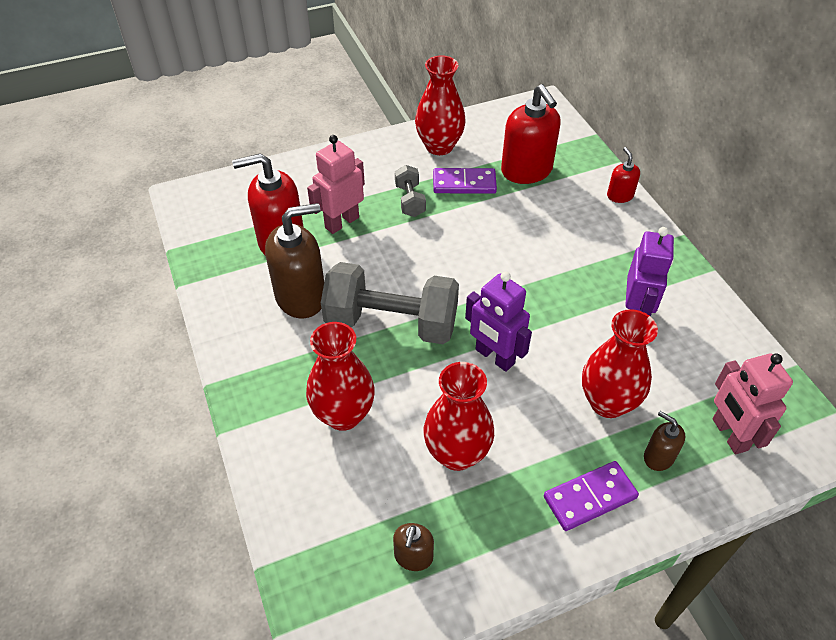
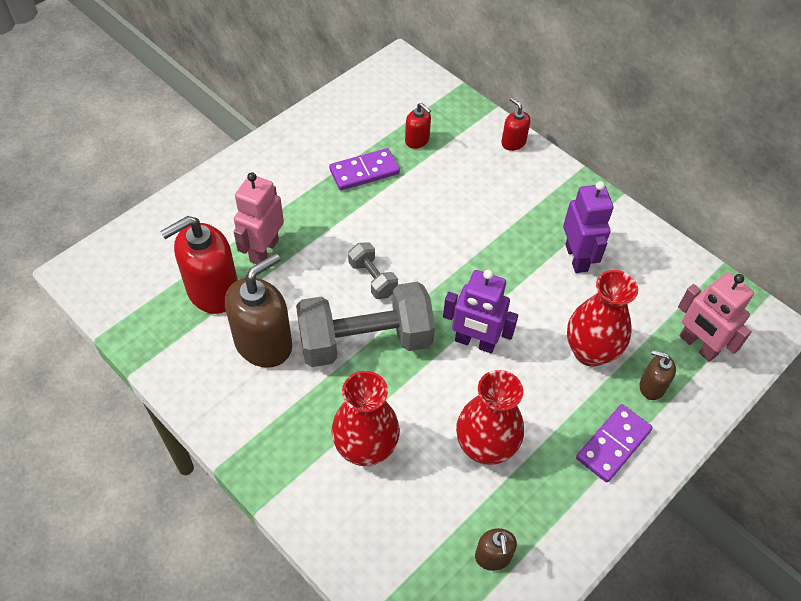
camera: 25 degrees left, 5 degrees up
grey dumbbell [395,165,426,217] -> grey dumbbell moved to [348,242,398,299]
red vase [415,55,466,155] -> none
red soap dispenser [501,84,561,184] -> red soap dispenser [405,103,431,149], size x0.50

